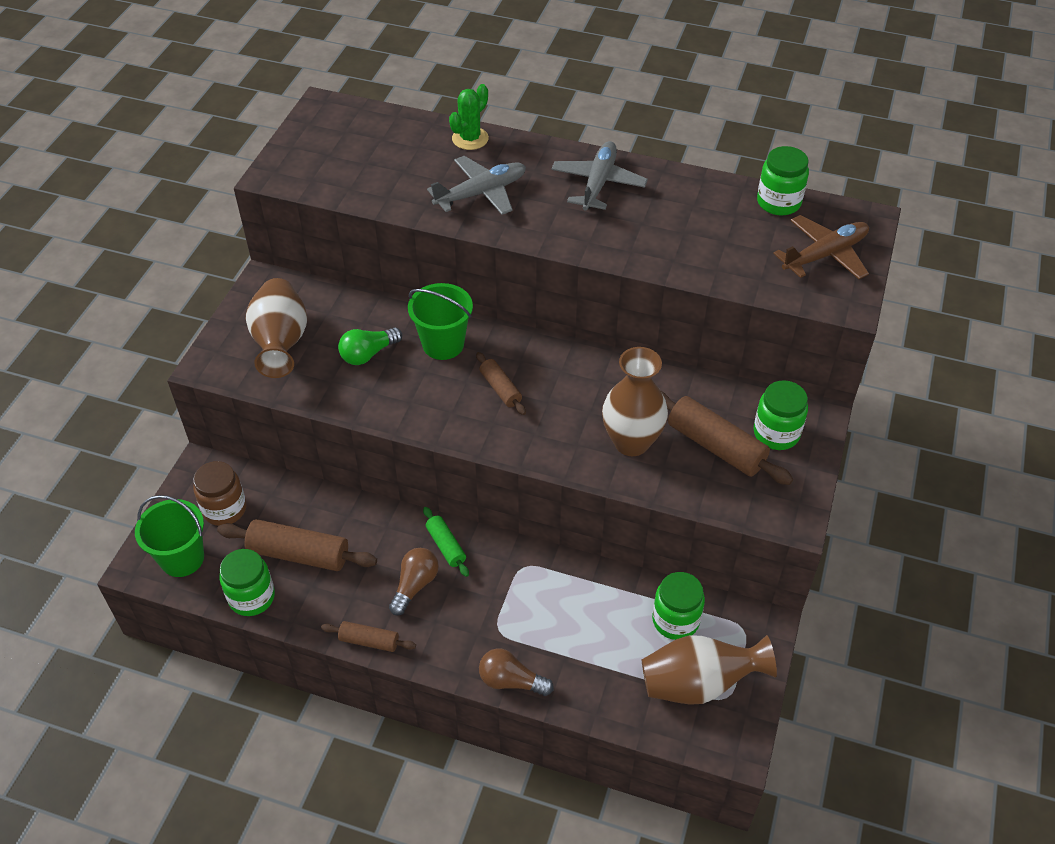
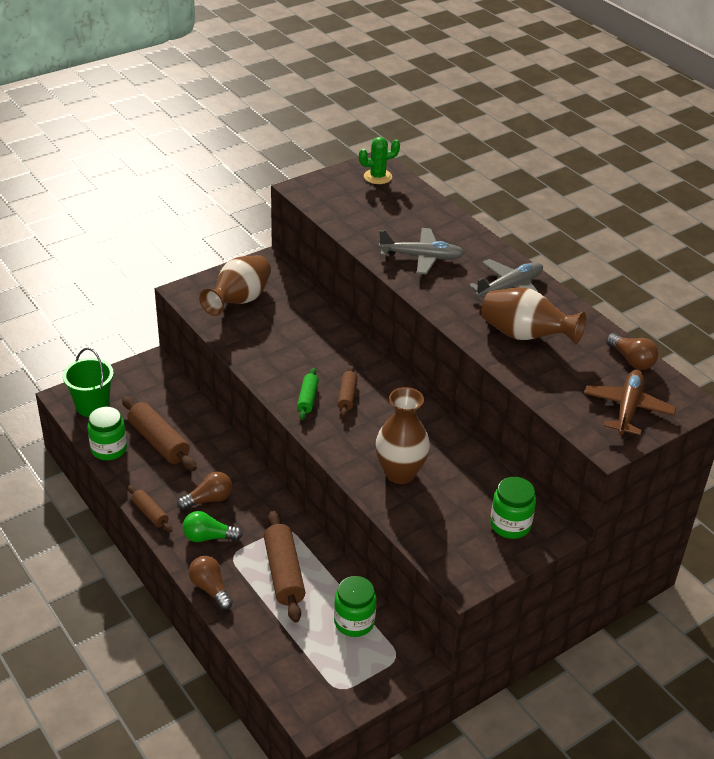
camera: 35 degrees right, 10 degrees down
brown jar [193,461,246,526] -> none
green light bulb [338,327,402,365] -> green light bulb moved to [182,511,243,542]
green bucket [408,283,473,360] -> none
green rolling pin [423,507,469,577] -> green rolling pin moved to [297,368,319,420]
green cactus [449,84,489,150] -> green cactus moved to [359,137,400,184]
brown vase [642,635,777,705] -> brown vase moved to [481,287,586,344]
brown rolling pin [660,390,793,485] -> brown rolling pin moved to [264,510,305,623]
green jar [757,146,809,216] -> brown light bulb [606,333,659,370]
brown plane [773,215,869,279] -> brown plane turned 75 degrees counterclockwise [584,370,676,435]

